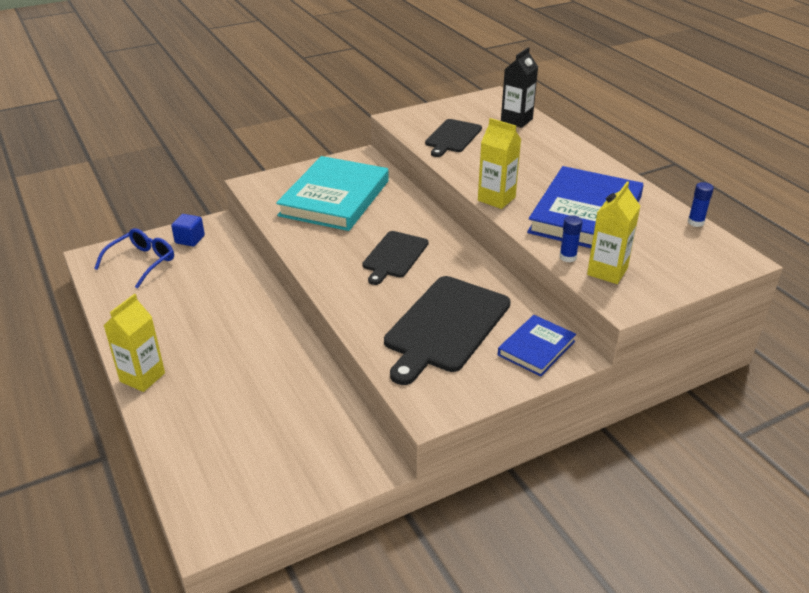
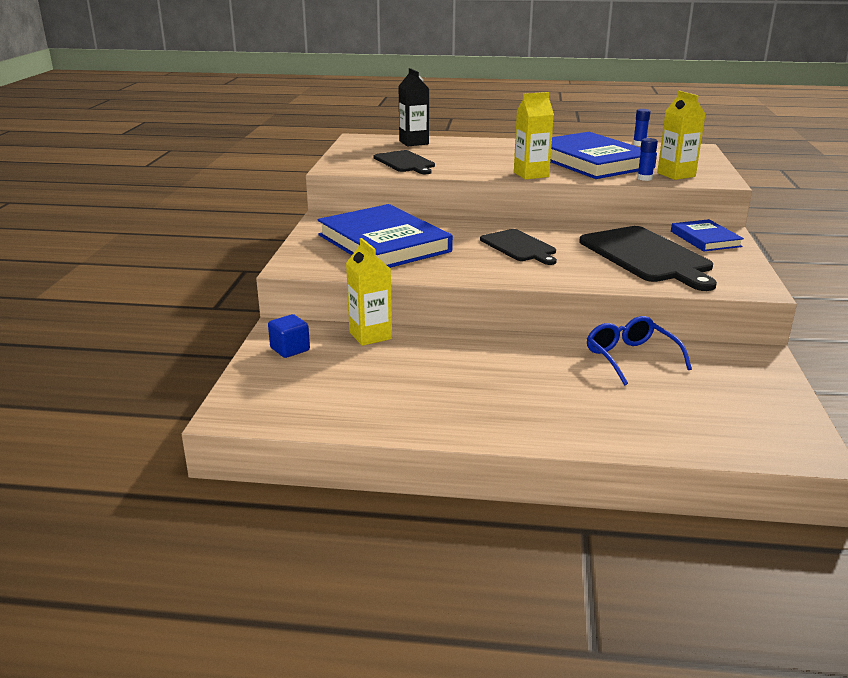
camera: 55 degrees left, 10 degrees down
blue glasses [94,228,174,288] -> blue glasses moved to [587,316,692,386]
yellow carton [104,294,165,392] -> yellow carton moved to [346,238,392,346]
turquoise book [276,156,389,231] -> blue book [318,204,453,268]

